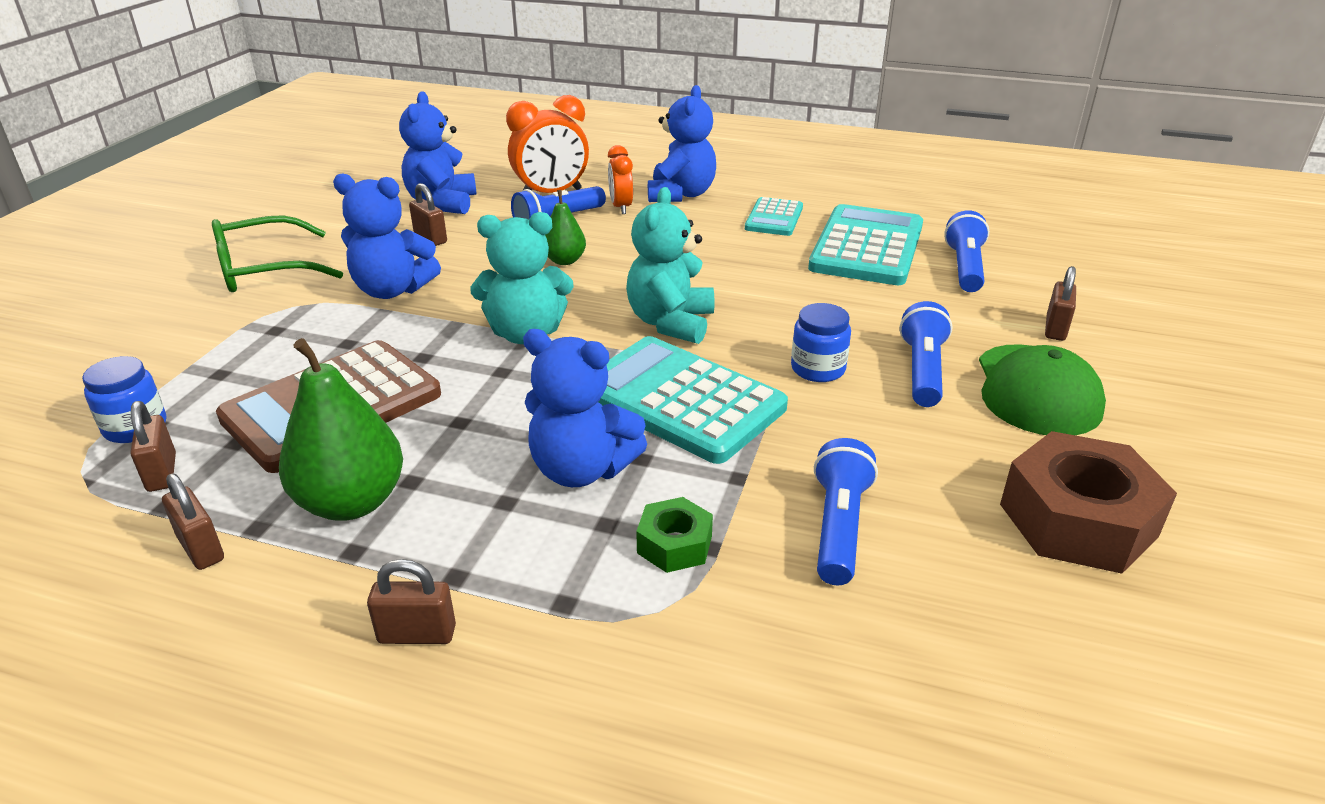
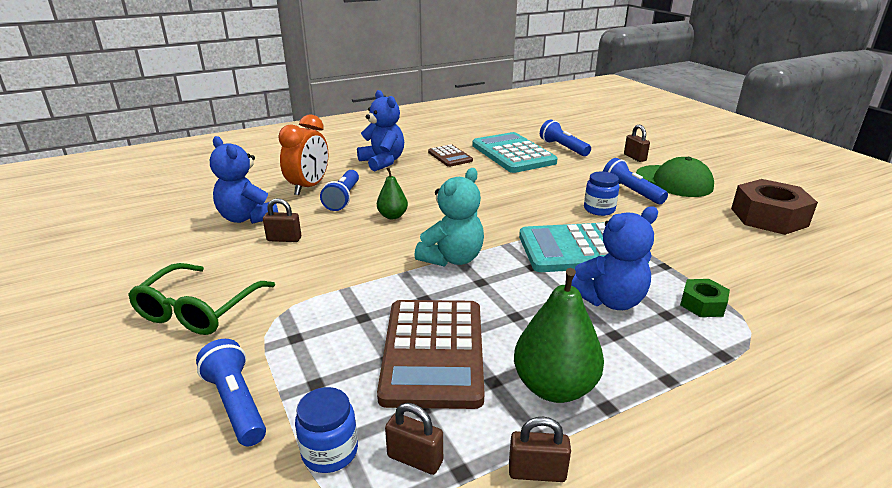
camera: 45 degrees left, 5 degrees down
blue teddy bear [333,173,441,299] -> none
brown padlock [367,559,456,644] -> none
orange clock [608,145,633,214] -> none
turquoise teddy bear [626,187,714,344] -> none
turquoise calculator [745,197,803,236] -> brown calculator [428,144,473,167]
blue flashlight [814,438,878,585] -> blue flashlight moved to [196,339,266,446]

